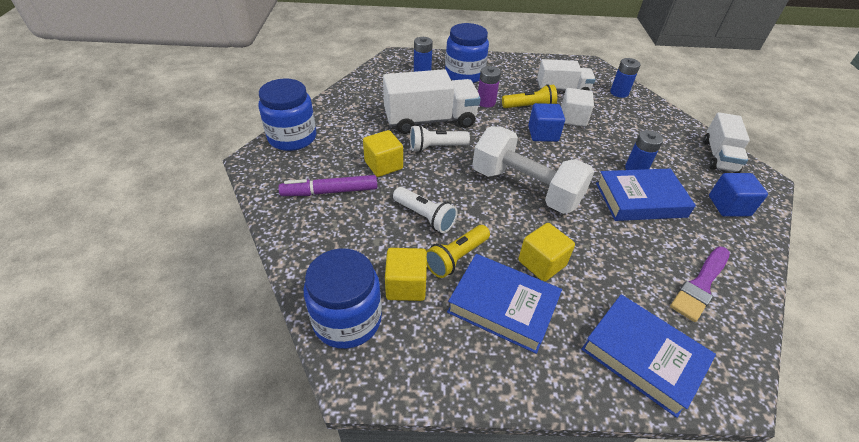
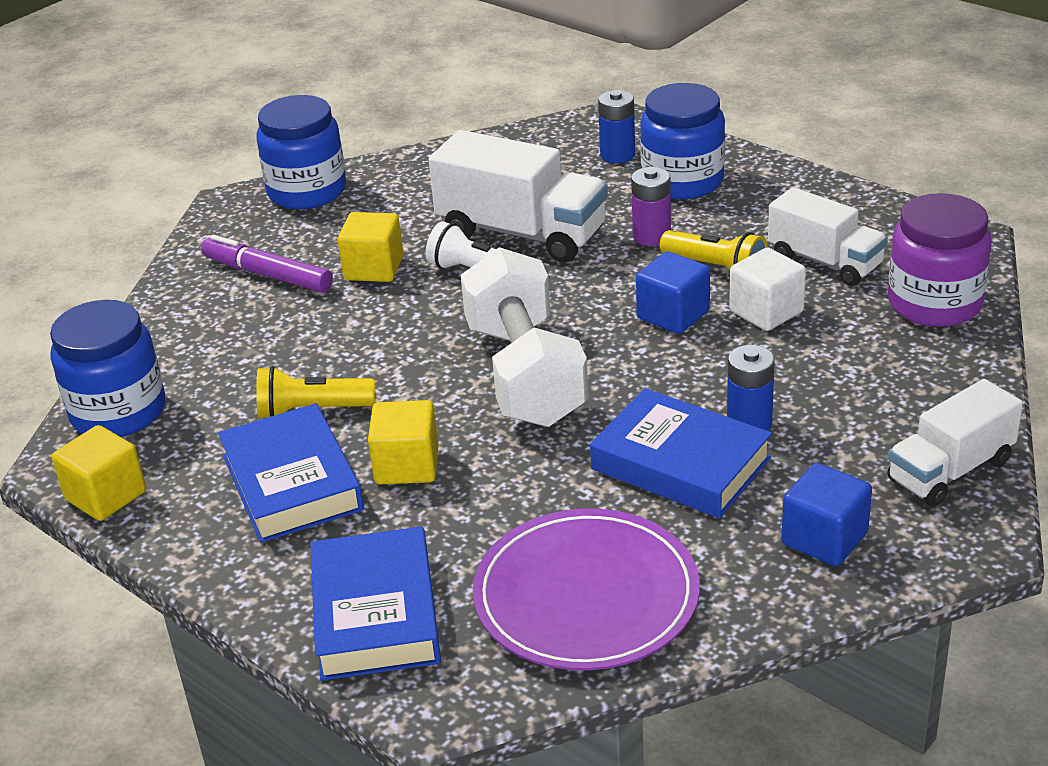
camera: 45 degrees right, 10 degrees down
yellow cube [385,248,427,301] -> yellow cube moved to [52,425,146,521]
white flashlight [393,187,458,233] -> none
blue battery [610,58,641,98] -> purple jar [888,193,992,327]
purple brush [670,246,730,322] -> purple plate [473,509,700,670]

